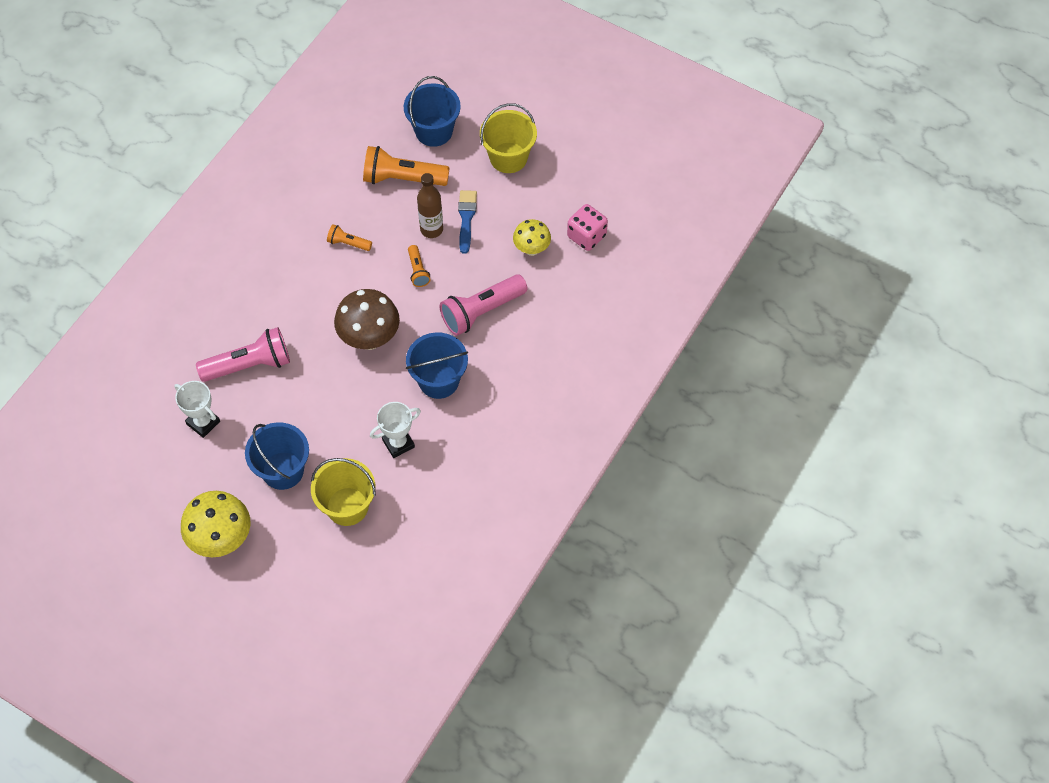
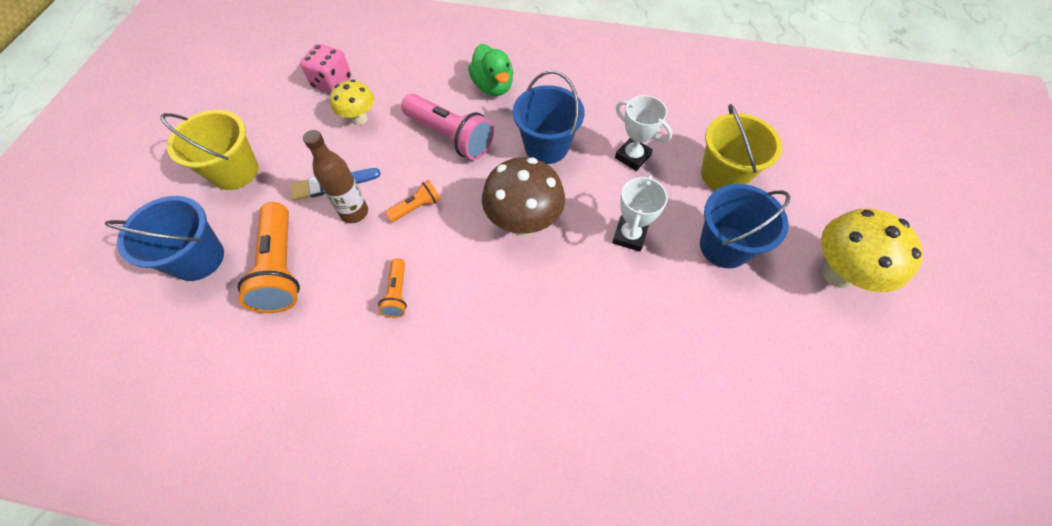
camera: 110 degrees left, 0 degrees up
white trophy [174,381,220,438] -> white trophy moved to [612,175,668,252]
pink flashlight [196,327,290,382] -> none
none -> green duck [468,44,513,96]

